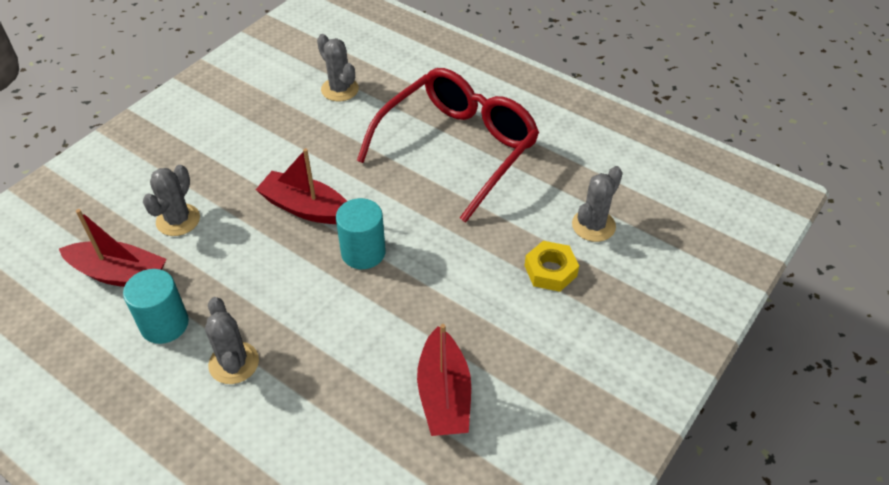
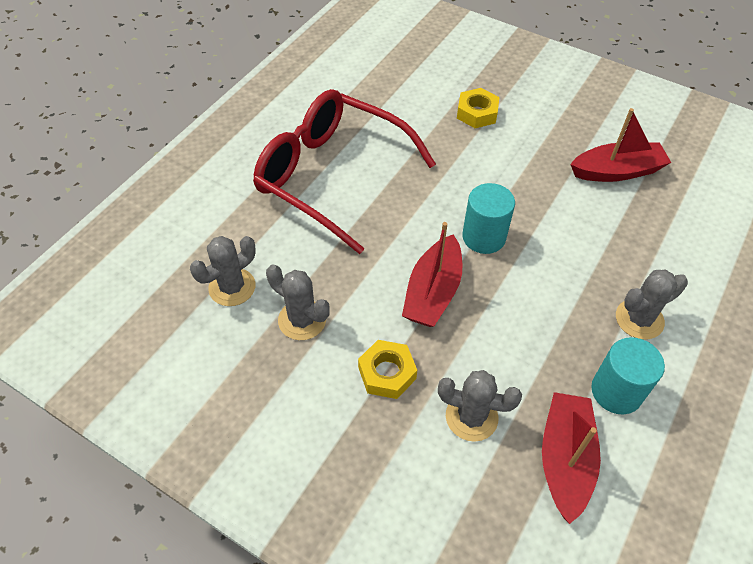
camera: 95 degrees left, 5 degrees up
grey cactus [572,166,623,242] -> grey cactus moved to [266,265,330,340]
none -> yellow nut [358,340,417,399]

